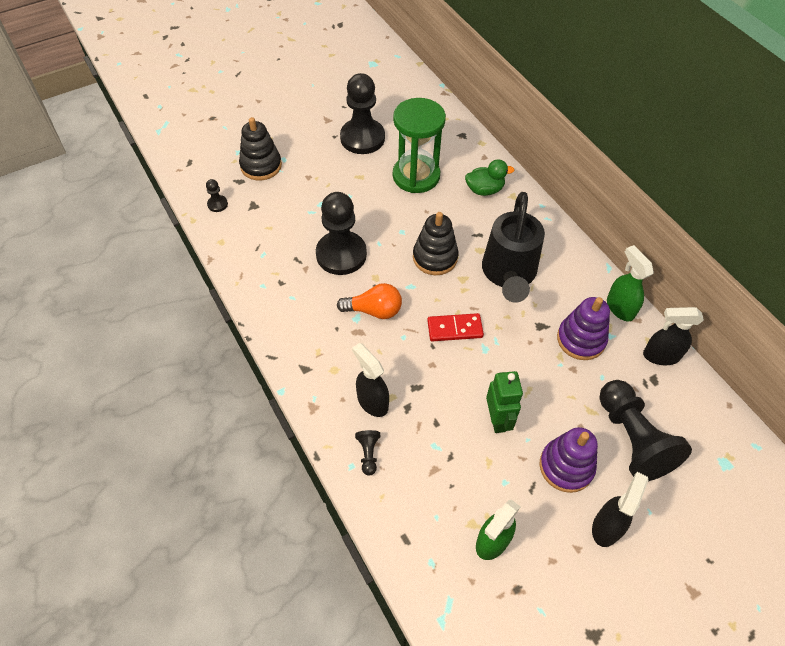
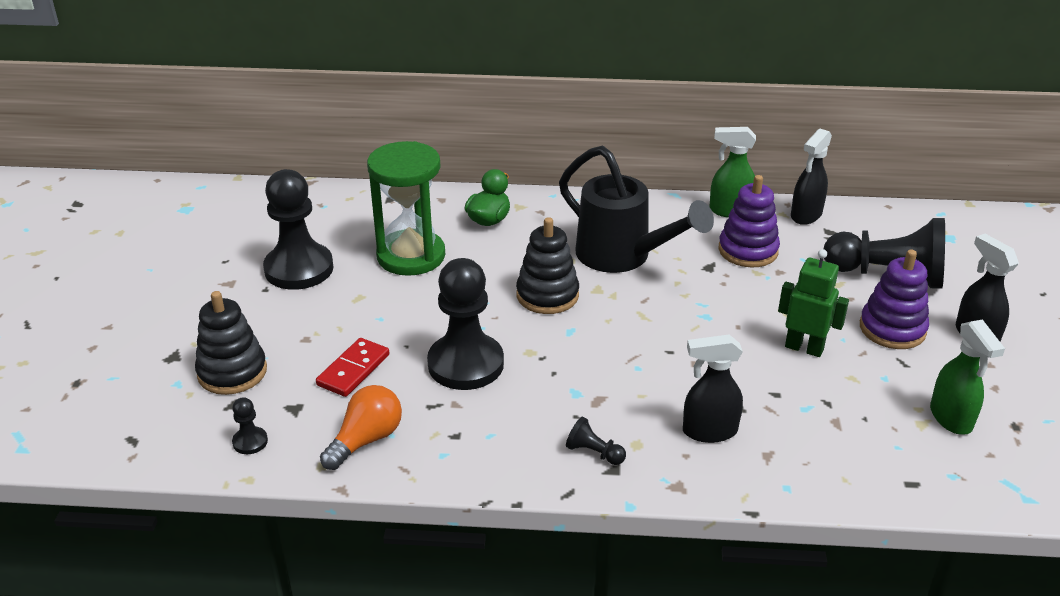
camera: 55 degrees left, 20 degrees down
orange light bulb [337,283,402,319] -> orange light bulb moved to [320,385,402,470]
black pawn [355,430,380,475] -> black pawn moved to [566,417,626,465]
red domino [427,313,484,341] -> red domino moved to [316,338,389,397]

